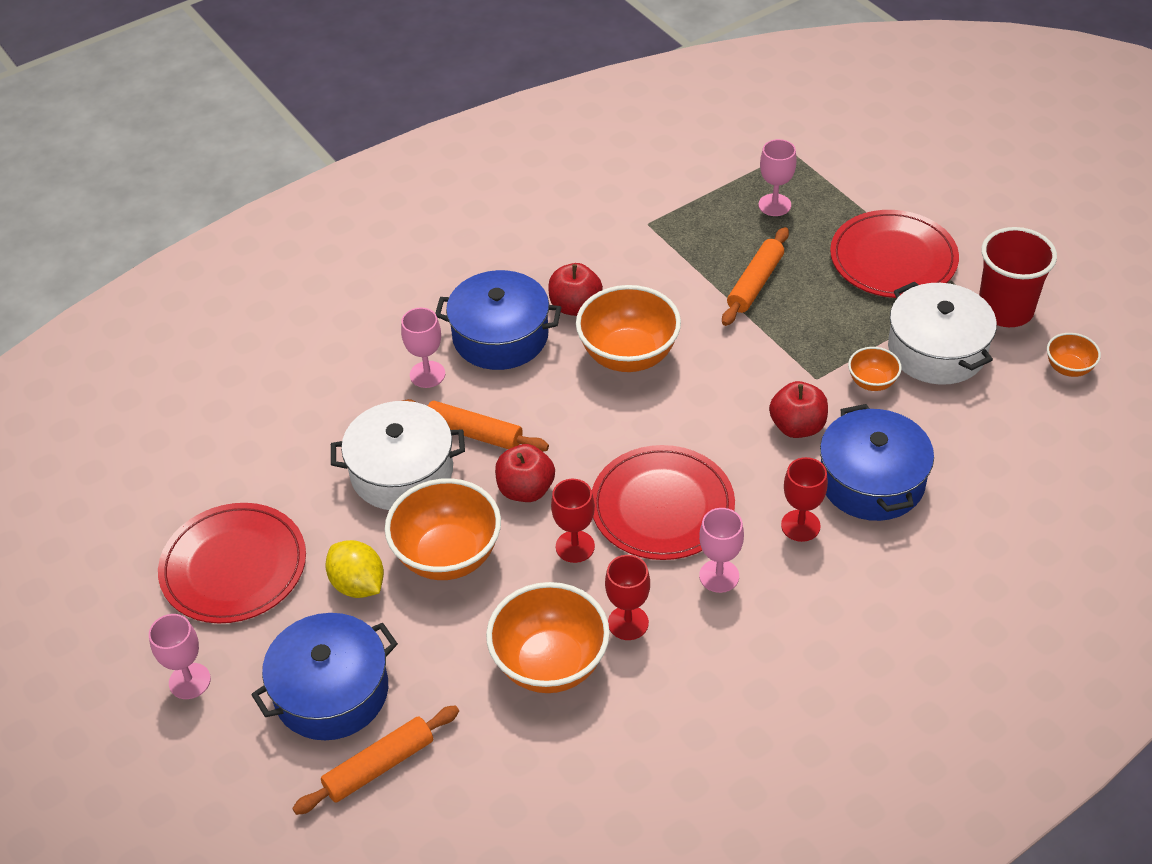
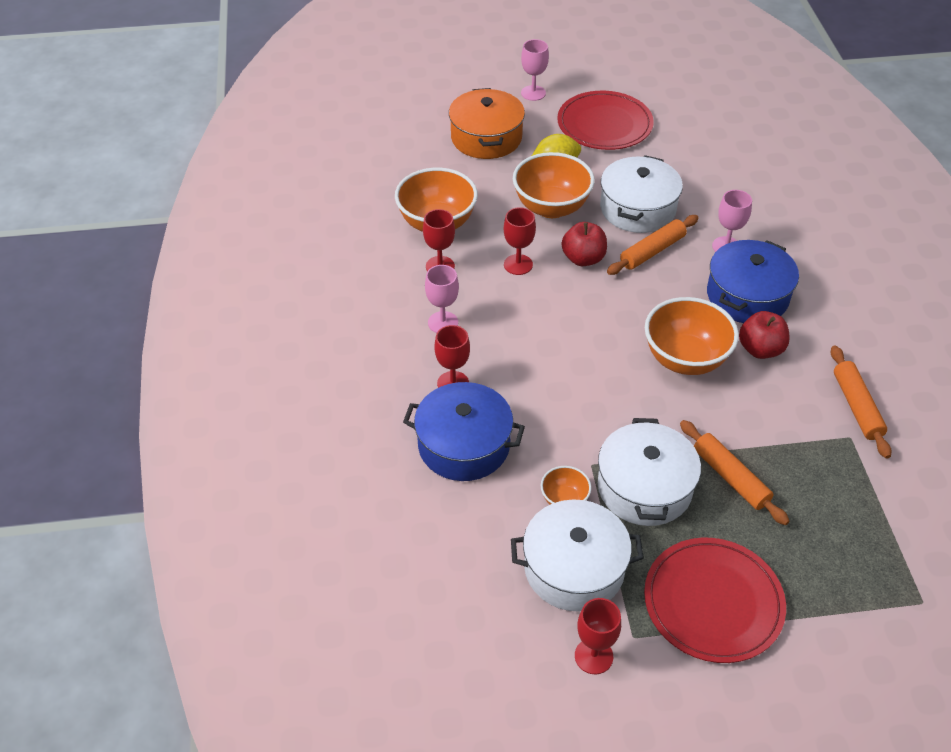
camera: 115 degrees right, 0 degrees up
blue pot [251,613,398,740] -> orange pot [449,88,525,159]
orange rolling pin [292,705,459,815] -> orange rolling pin moved to [831,345,892,459]
red plate [592,445,735,560] -> none
pink goblet [758,139,797,216] -> none
red apple [769,381,828,438] -> none
red cup [979,227,1057,327] -> red goblet [575,598,621,674]
orange bowl [1047,333,1101,377] -> none
none -> white pot [598,418,701,526]

